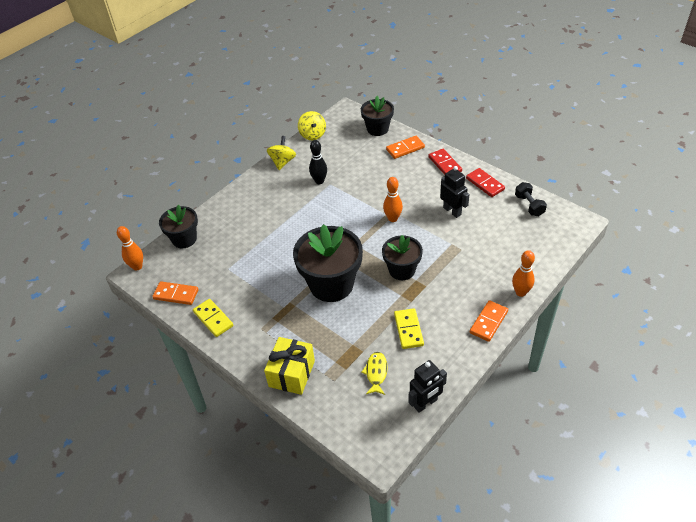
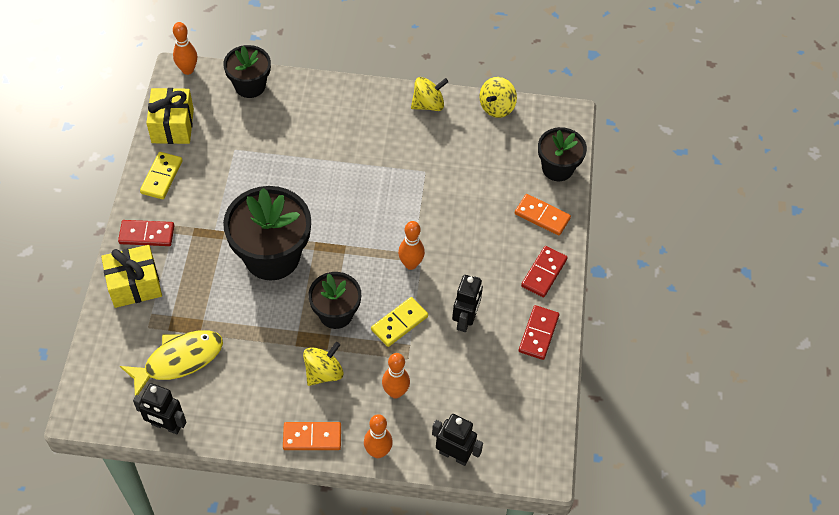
camera: 50 degrees right, 10 degrees up
orange domino [152,282,199,305] -> yellow gift [146,88,194,144]
black bowling pin [309,140,327,184] -> none
yellow fish [361,352,388,395] -> yellow fish [120,330,223,396], size x1.73
yellow domino [394,308,424,349] -> yellow domino moved to [371,297,428,347]
black dumbbell [515,182,547,216] -> none
none -> red domino [118,220,174,246]
none -> yellow spinning top [303,342,344,386]
none -> orange bowling pin [382,353,410,398]
none -> black robot [432,414,483,466]

